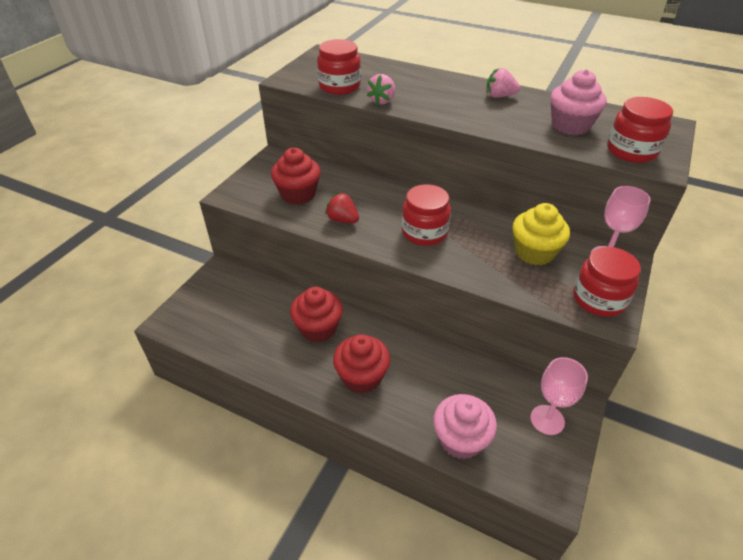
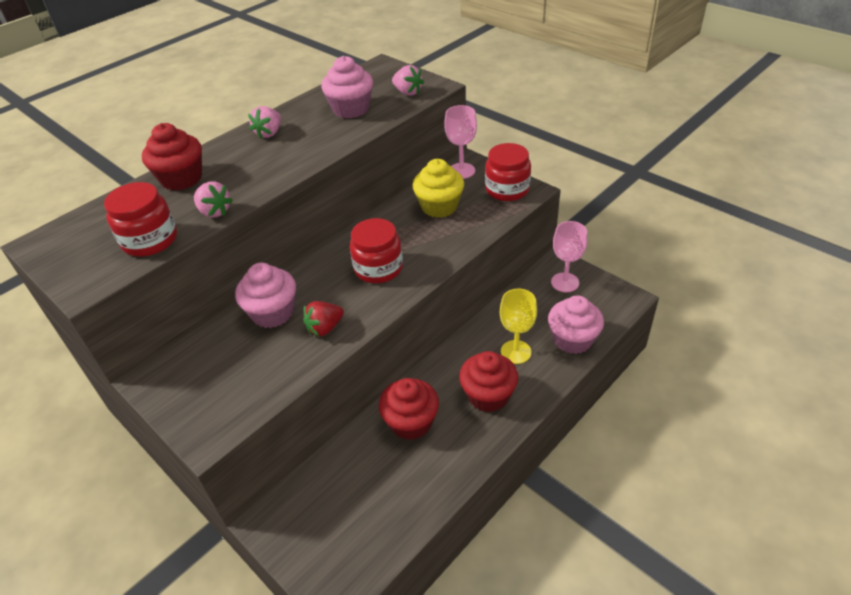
camera: 70 degrees left, 0 degrees up
red cupcake [271,148,321,205] -> red cupcake moved to [142,123,202,191]
red jar [607,97,673,163] -> pink strawberry [392,65,424,96]
none -> pink cupcake [235,263,296,328]
none -> yellow goblet [500,289,537,364]

